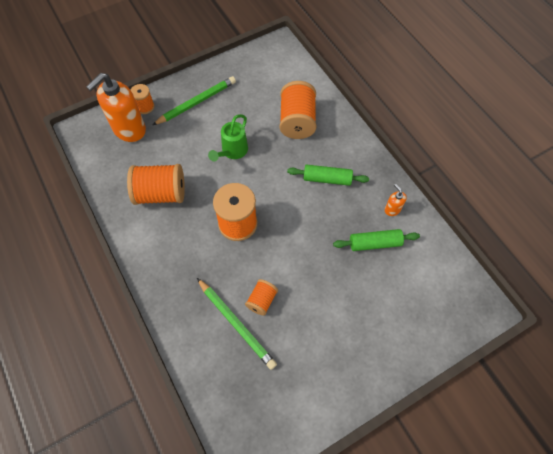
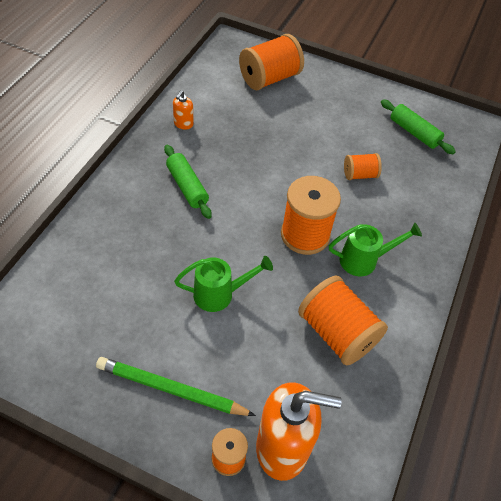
camera: 130 degrees left, 10 degrees down
green pencil [197,278,277,370] -> none
orange spool [280,81,317,139] -> orange spool moved to [239,34,304,90]
green rolling pin [333,229,420,251] -> green rolling pin moved to [381,99,456,154]
none -> green watering can [329,223,422,276]

